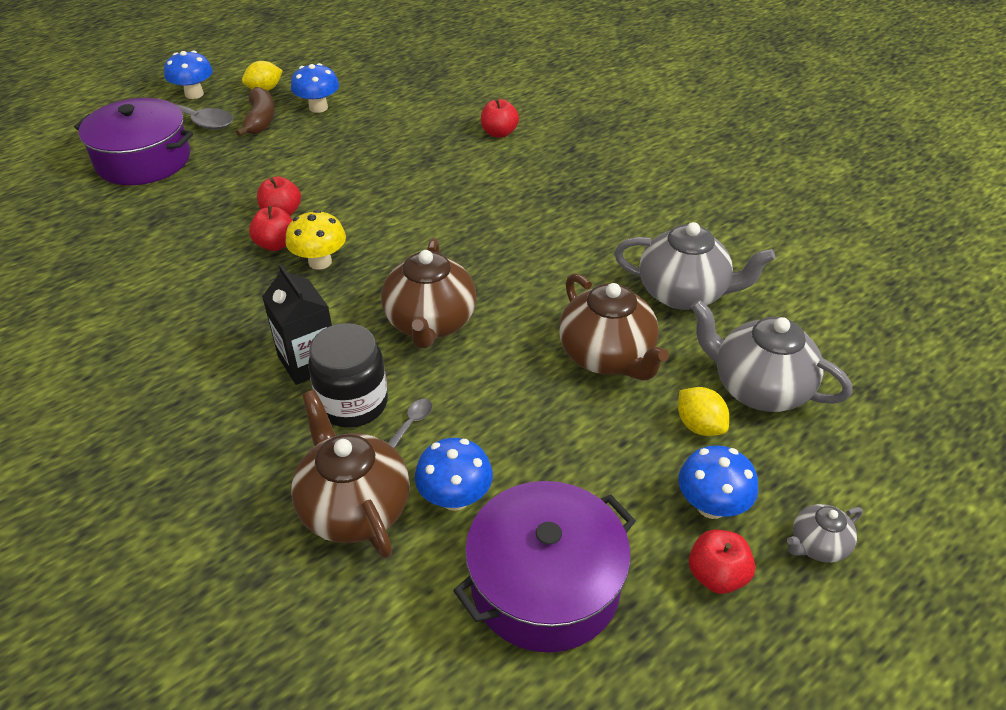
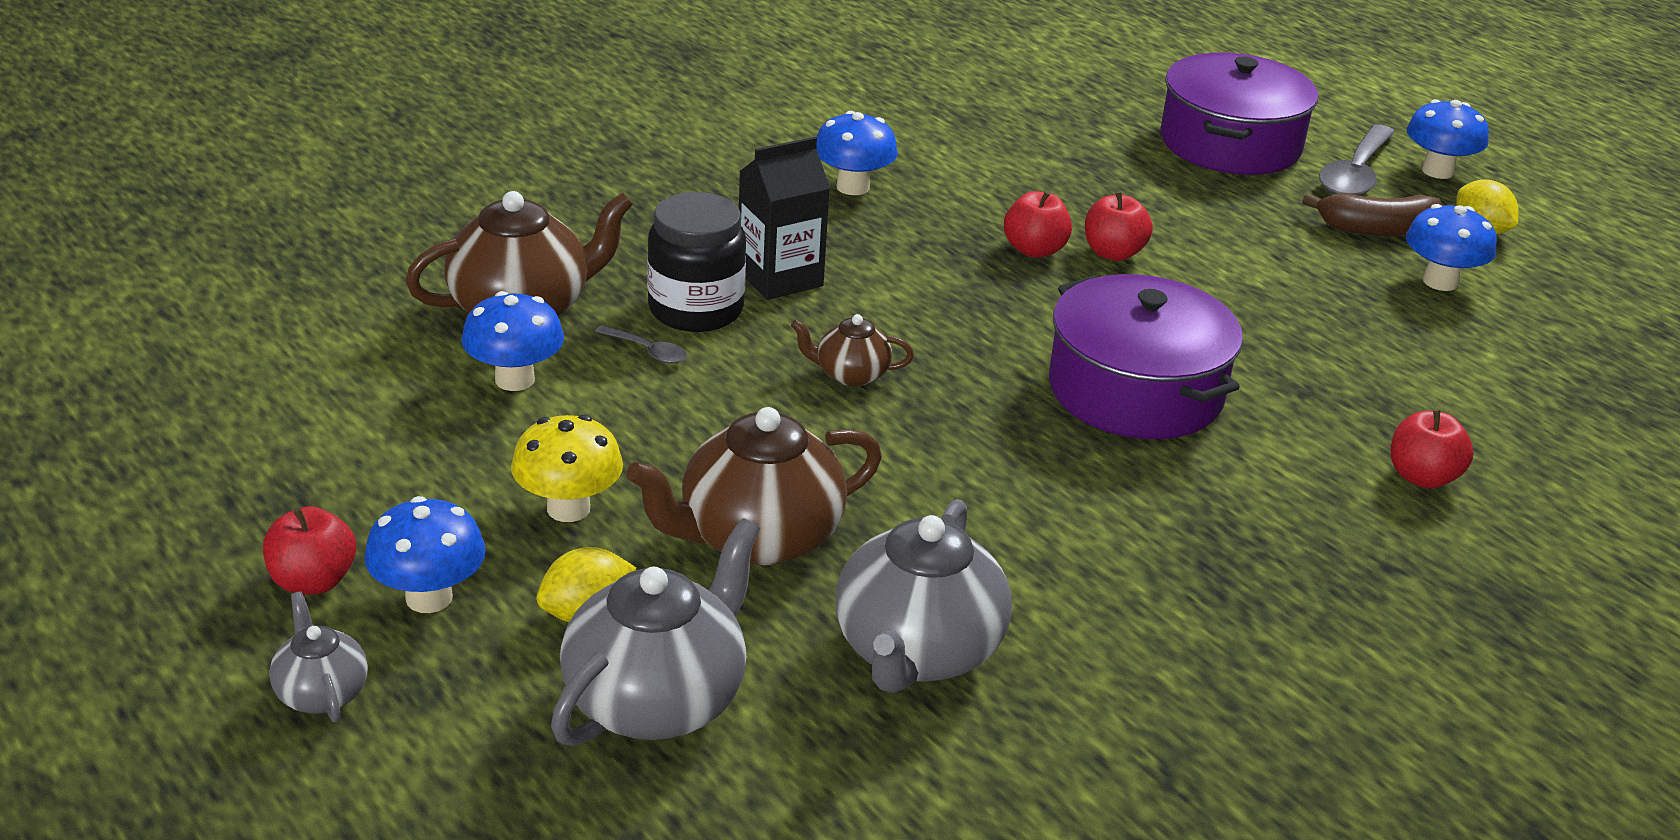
camera: 90 degrees right, 10 degrees down
yellow mushroom [285,210,346,270] -> yellow mushroom moved to [511,415,623,522]
brown teapot [381,238,476,348] -> brown teapot [791,314,914,387], size x0.51
purple pot [453,481,636,653] -> purple pot moved to [1049,274,1243,439]
none -> blue mushroom [816,111,898,195]

